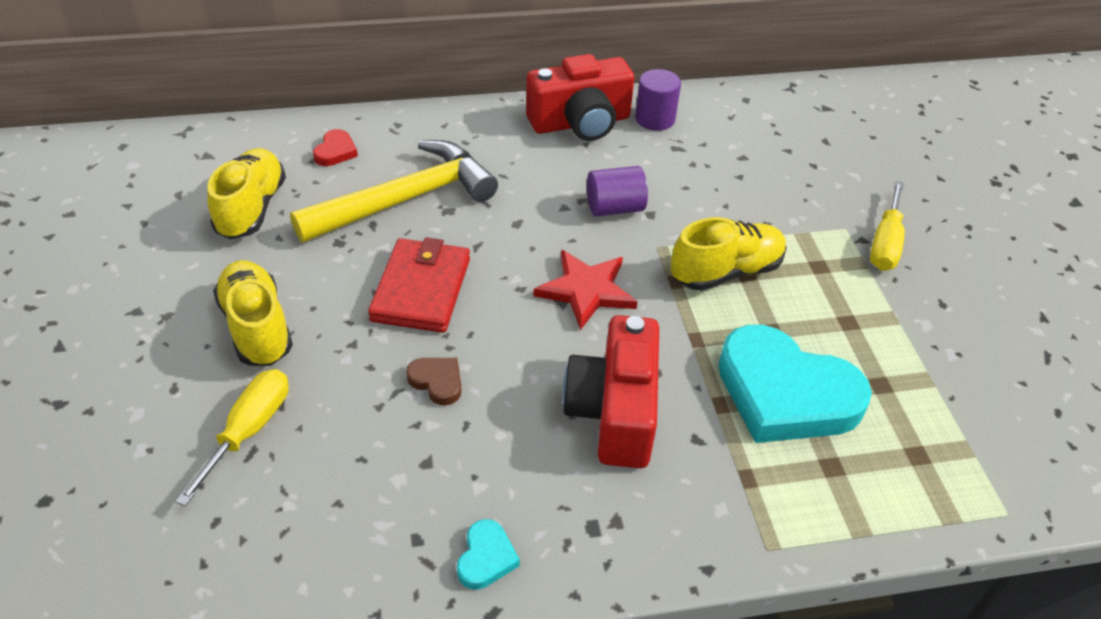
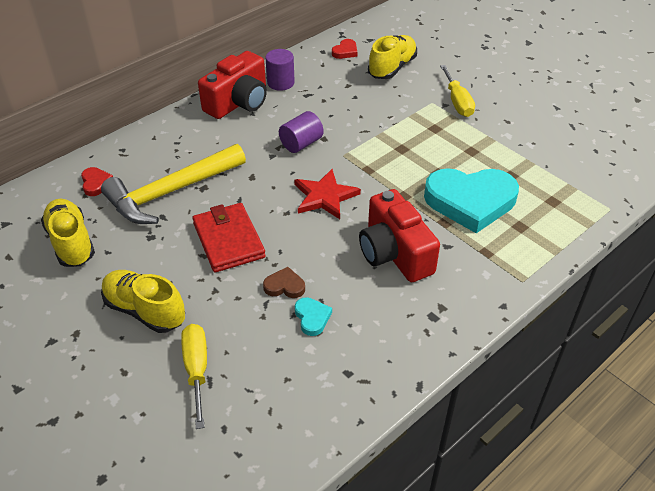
camera: 30 degrees left, 0 degrees up
yellow hammer [290,140,498,243] -> yellow hammer turned 150 degrees counterclockwise [101,144,246,224]
turquoise heart [457,519,520,590] -> turquoise heart moved to [295,297,332,336]
yellow shoe [670,217,787,291] -> yellow shoe moved to [368,35,417,79]
none -> red heart [332,39,357,59]

